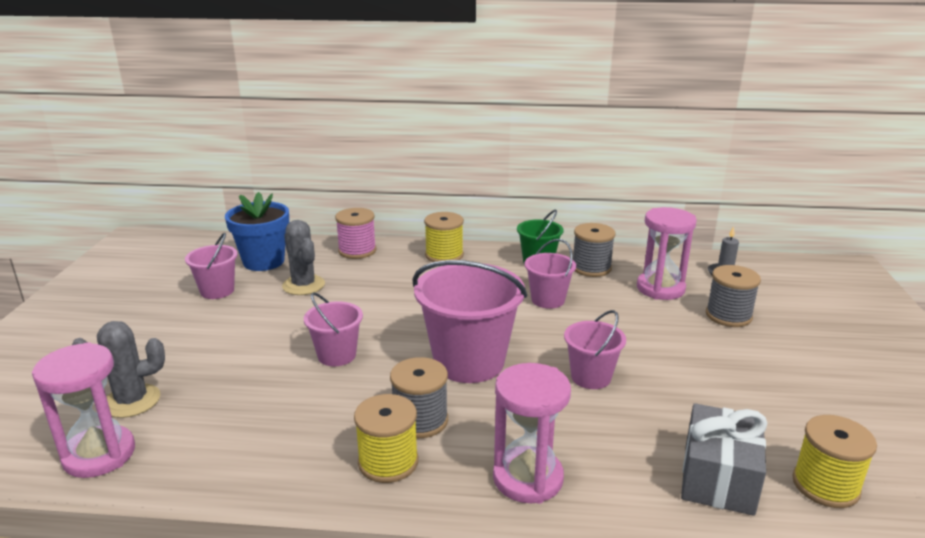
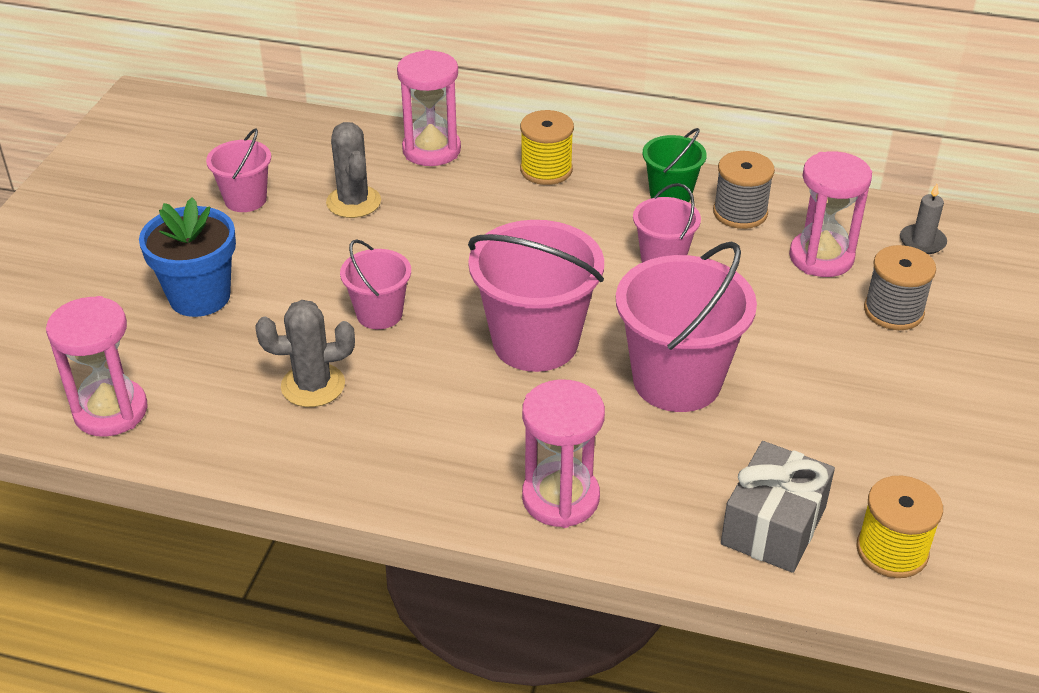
camera: 10 degrees right, 15 degrees up
grey cactus [72,321,165,418] -> grey cactus moved to [256,300,355,407]
blue flower pot [225,192,289,271] -> blue flower pot moved to [139,198,236,317]
pink spool [335,208,376,259] -> pink hourglass [397,50,461,166]
yellow spool [354,394,418,483] -> none
grey spool [390,357,448,438] -> none
pink bucket [564,310,626,389] -> pink bucket [616,241,757,412], size x1.82

